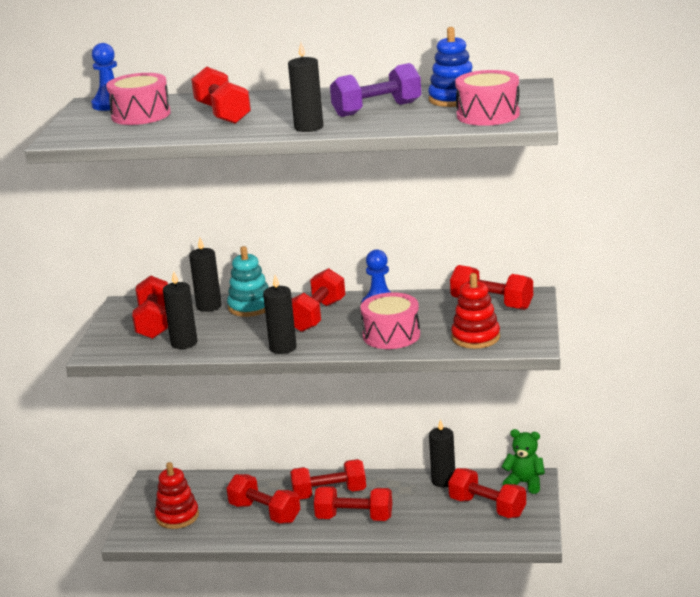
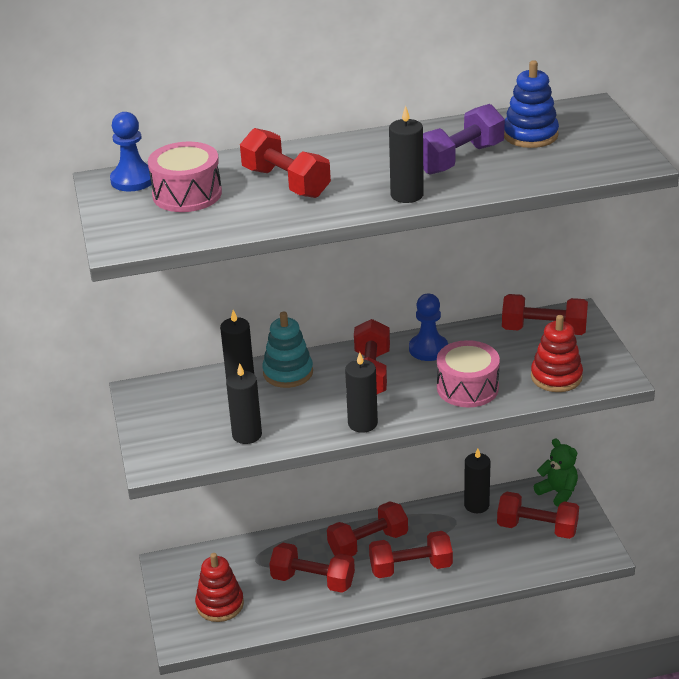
camera: 20 degrees left, 10 degrees up
red dumbbell [132,276,168,339] -> none
pink drum [455,70,520,126] -> none
green teddy bear [502,429,545,494] -> green teddy bear turned 45 degrees clockwise [534,438,578,507]

